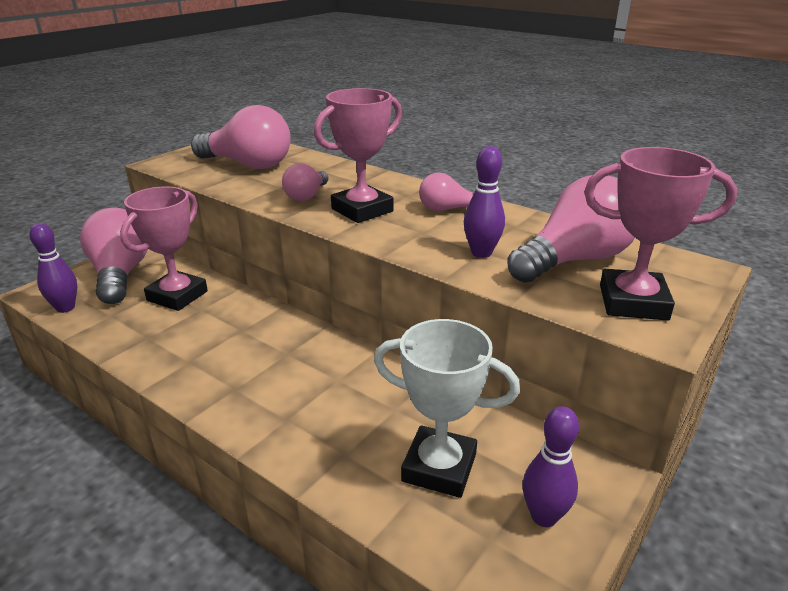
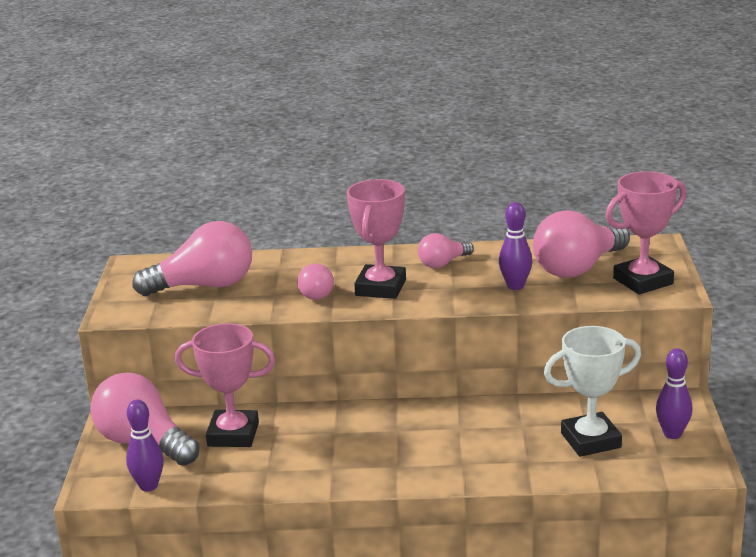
camera: 35 degrees left, 5 degrees down
pink trophy [120,186,208,311] -> pink trophy turned 75 degrees counterclockwise [175,323,275,447]
pink light bulb [507,175,635,283] -> pink light bulb turned 150 degrees counterclockwise [533,210,630,278]

